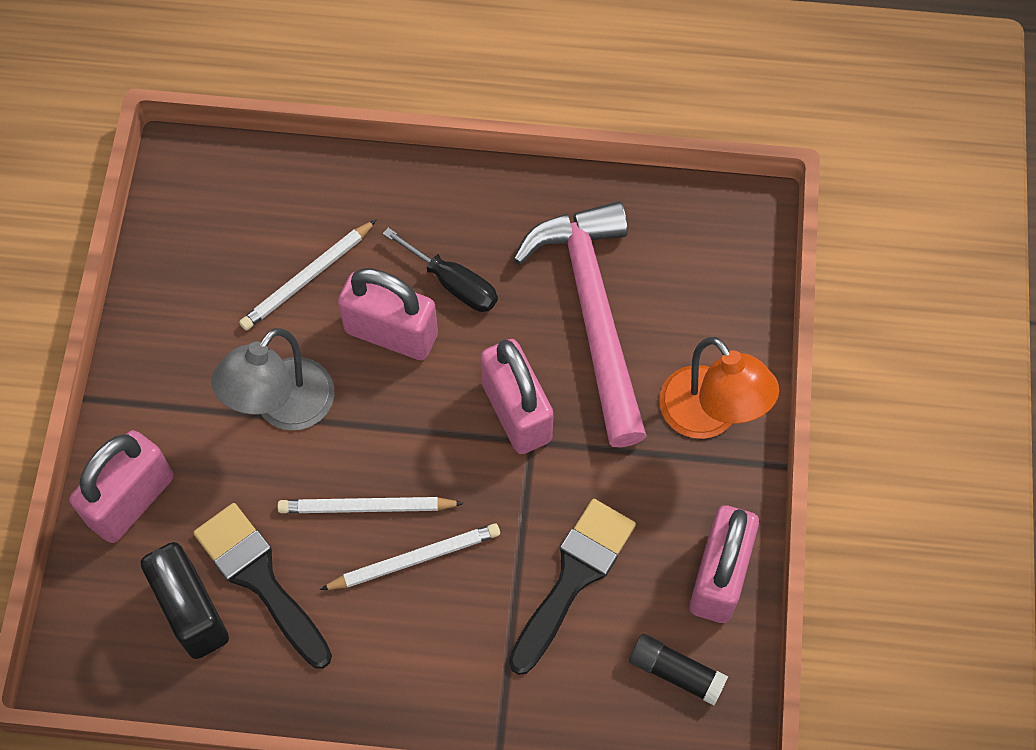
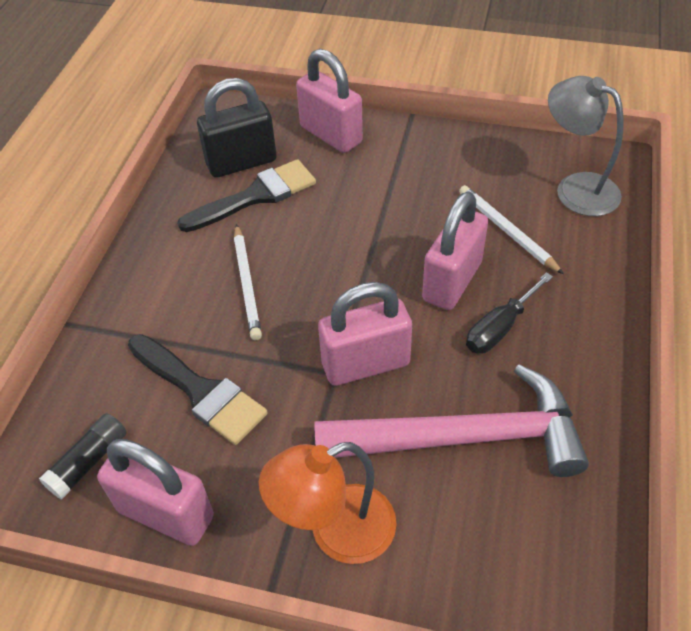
camera: 100 degrees right, 15 degrees down
grey lamp [211,328,334,430] -> grey lamp moved to [548,76,624,216]
white pencil [277,497,464,513] -> none

